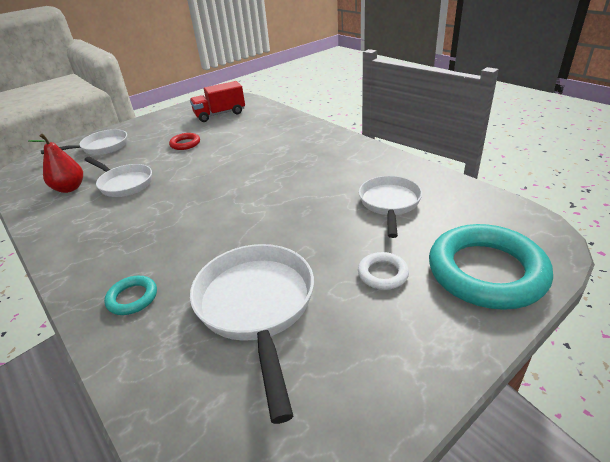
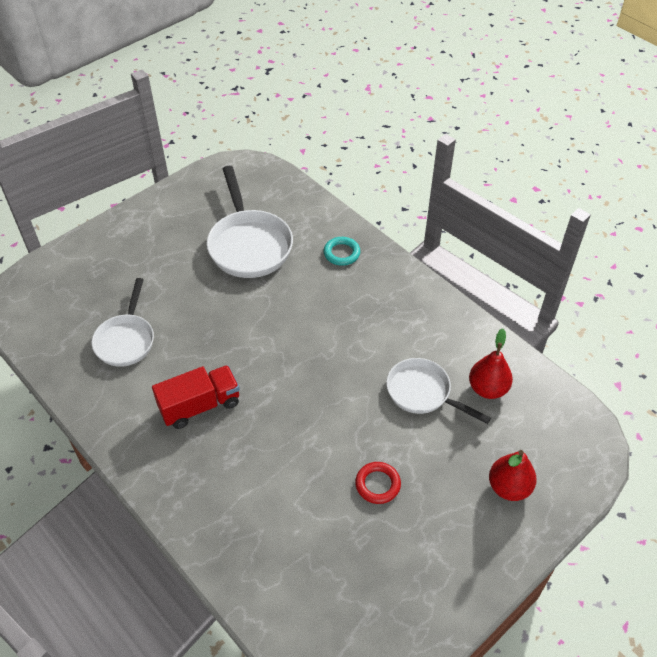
camera: 175 degrees right, 15 degrees up
white pan [41,129,127,155] -> red pear [489,450,537,501]
red truck [190,81,245,122] -> red truck moved to [152,365,240,429]
white ring [358,252,409,290] -> none
turquoise ring [429,224,553,310] -> none

